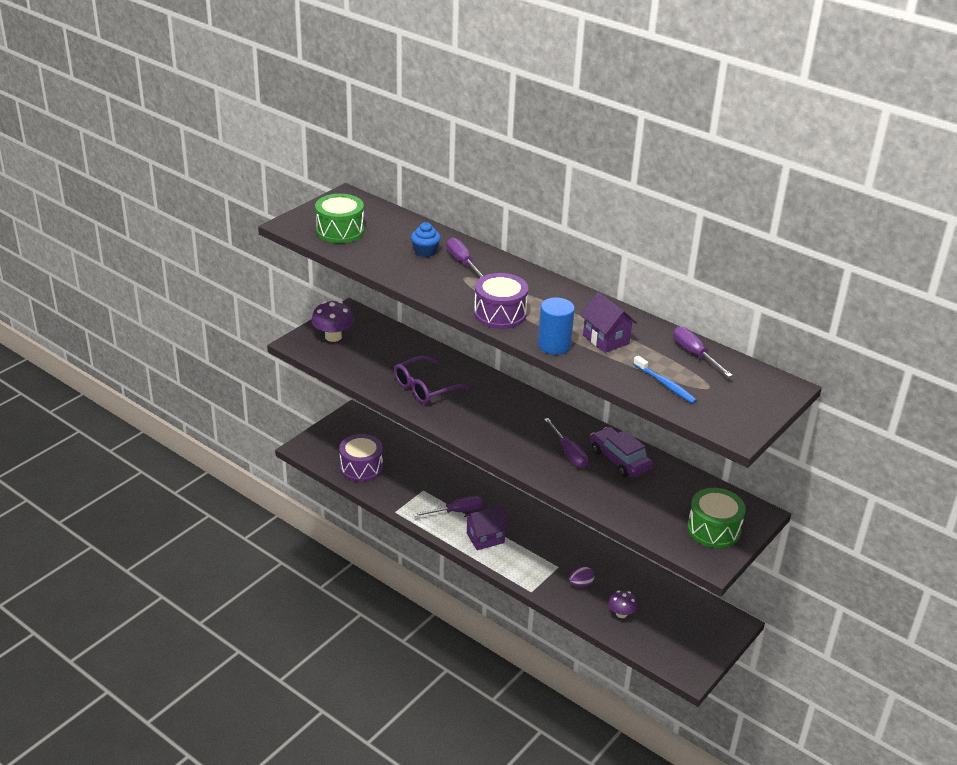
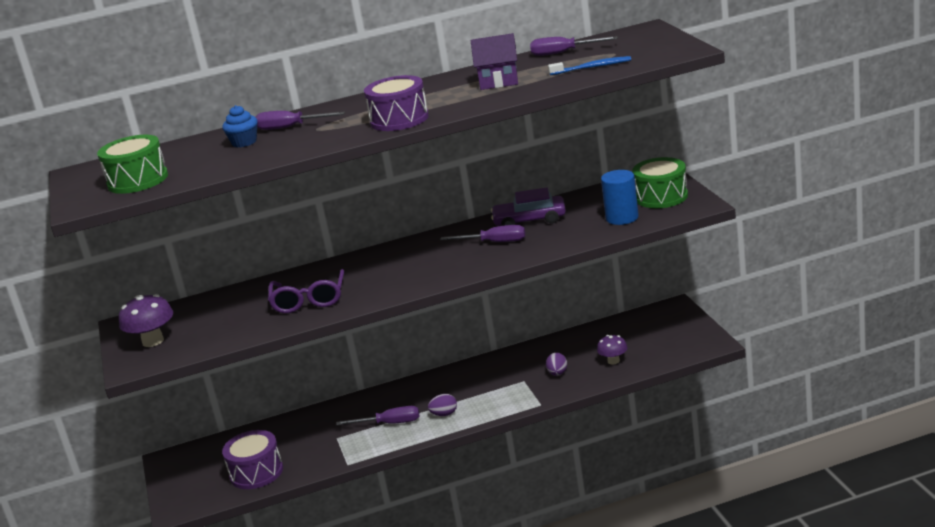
camera: 50 degrees left, 10 degrees down
purple screwdriver [413,496,483,517] -> purple screwdriver turned 75 degrees clockwise [336,406,419,425]
purple house [464,505,509,550] -> purple egg [428,394,457,416]
blue cylinder [538,298,575,355] -> blue cylinder moved to [601,170,639,225]

